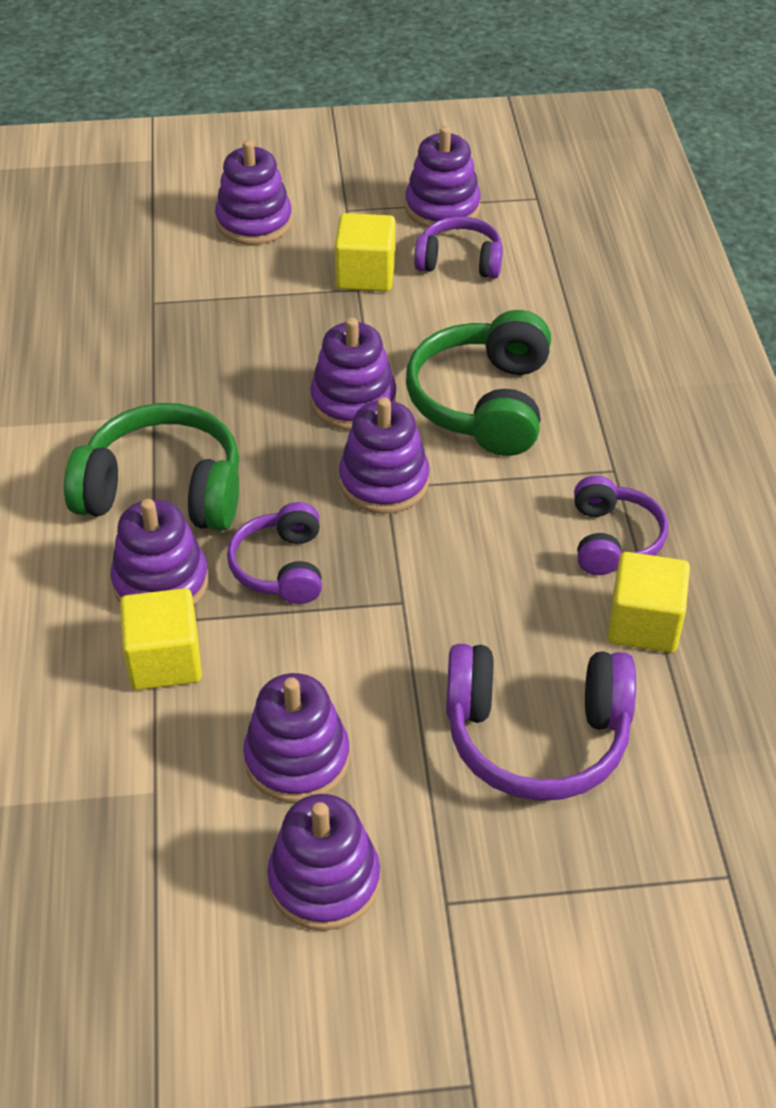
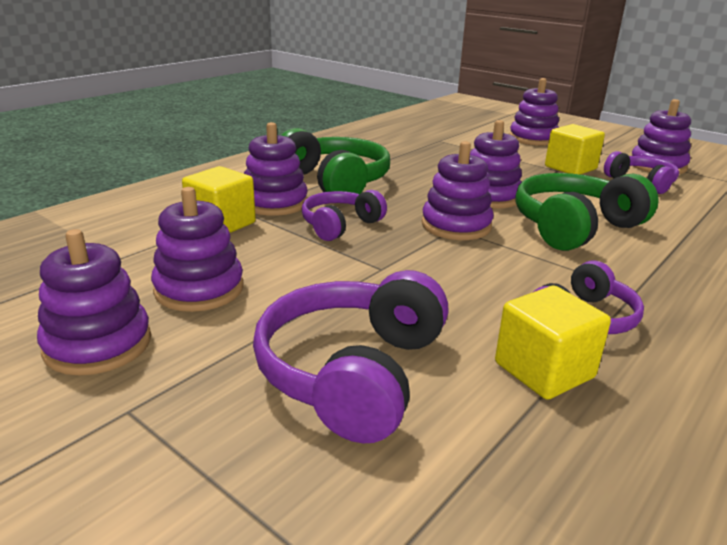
camera: 45 degrees right, 20 degrees down
purple headphones [446,644,636,801] -> purple headphones turned 60 degrees clockwise [253,270,449,443]

